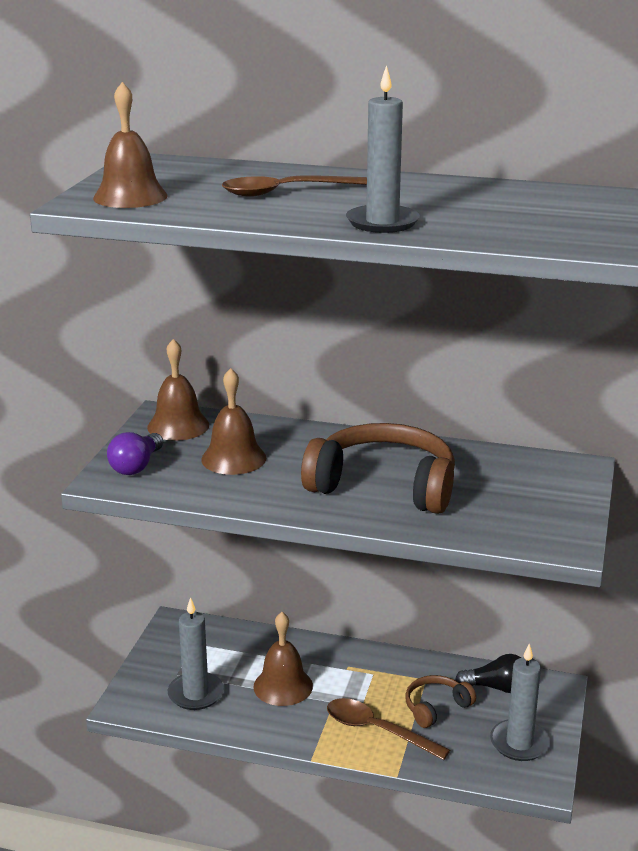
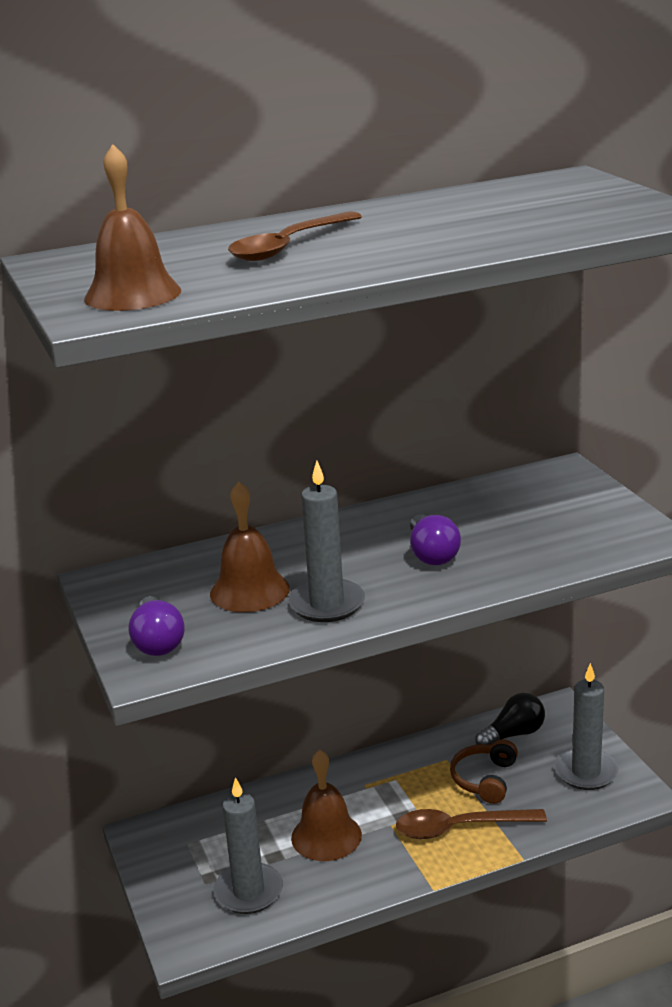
camera: 35 degrees left, 0 degrees up
brown bell [147,339,209,441] -> none
brown headphones [301,423,455,514] -> purple light bulb [410,514,461,565]
grey candle [346,65,420,233] -> grey candle moved to [288,461,365,622]

